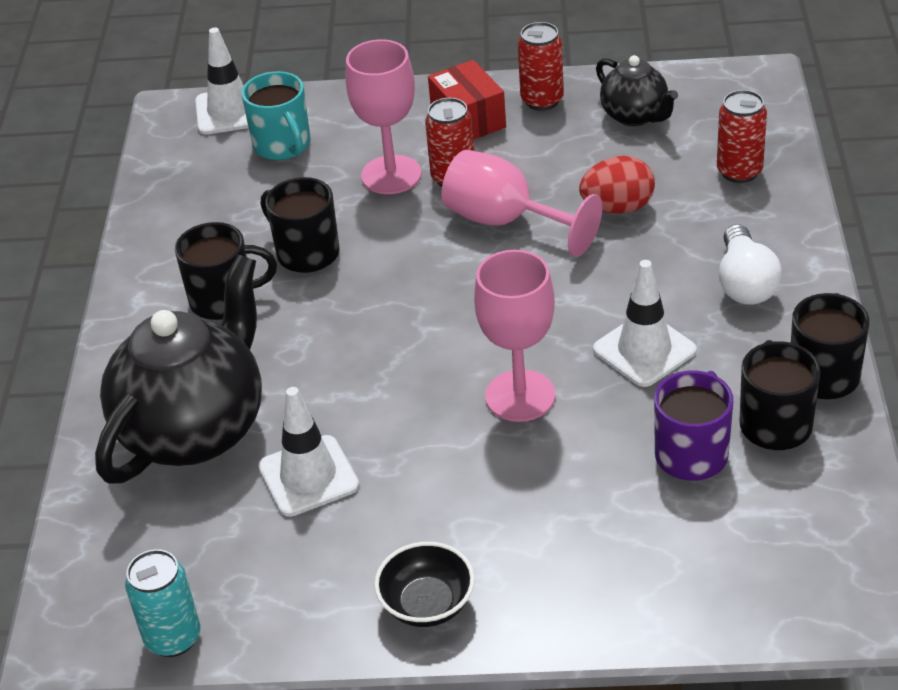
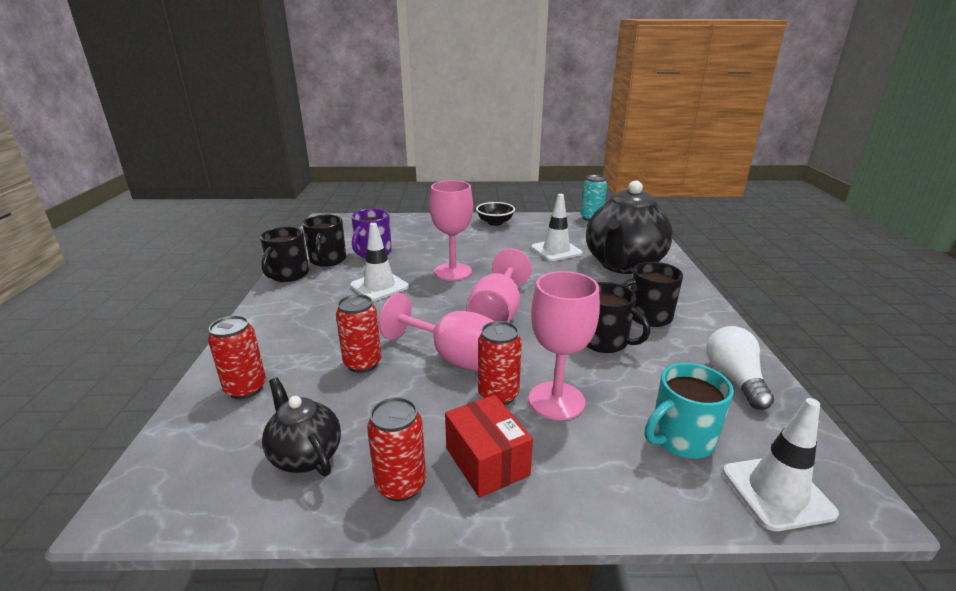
camera: 175 degrees right, 15 degrees down
turquoise mug [241,71,311,160] -> turquoise mug turned 90 degrees counterclockwise [645,363,734,459]
red egg [579,156,655,214] -> red can [336,294,381,373]
white light bulb [719,224,782,305] -> white light bulb moved to [706,326,774,410]
none -> pink goblet [467,249,532,322]

